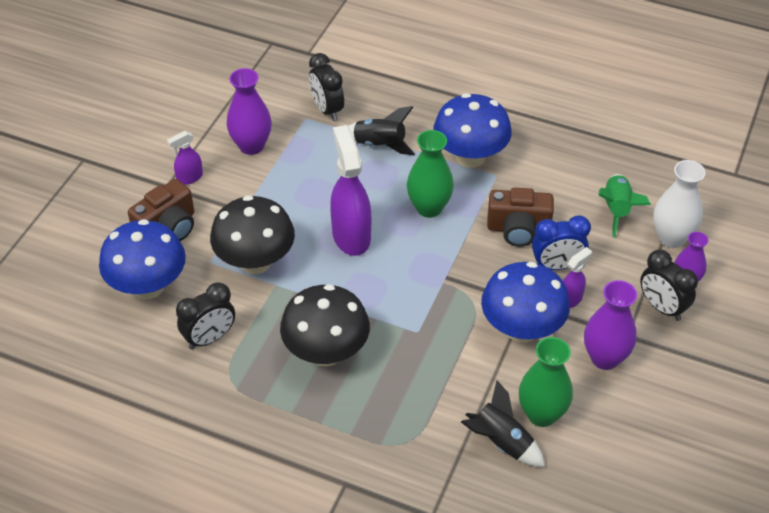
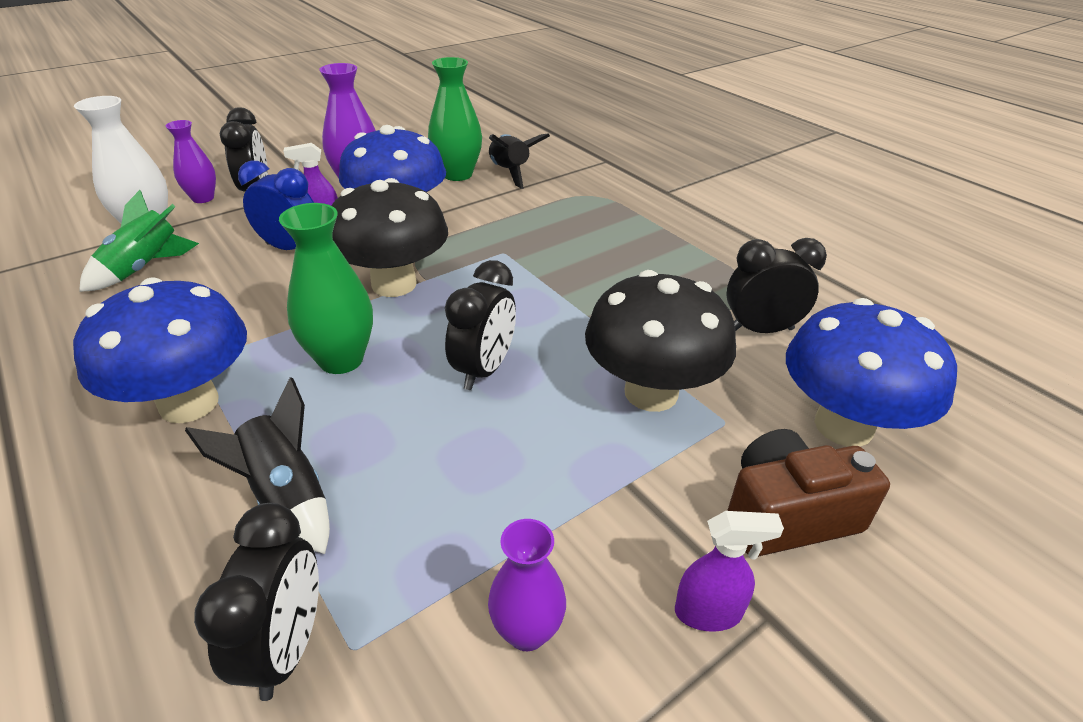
camera: 150 degrees left, 10 degrees down
purple vase [227,68,272,155] -> purple vase [488,519,566,651], size x0.65
black mushroom [280,284,370,366] -> black mushroom moved to [331,178,448,297]
purple spray bottle [330,125,371,256] -> black clock [445,260,516,390]
brown camera [487,187,554,247] -> none

